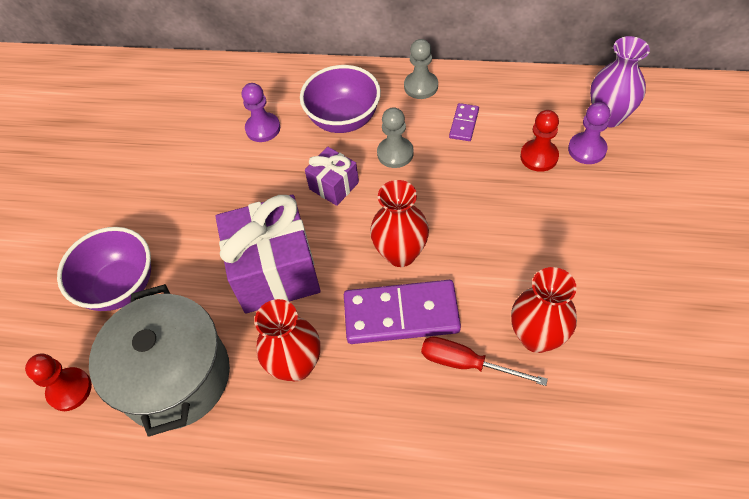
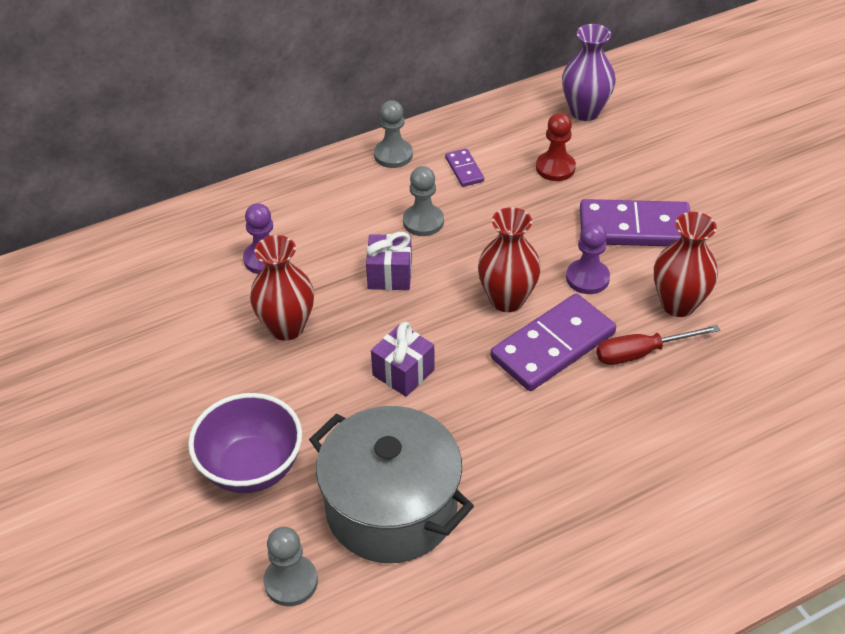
camera: 40 degrees left, 10 degrees down
red pawn [25,353,92,411] -> grey pawn [264,527,318,606]
purple gift [216,194,321,314] -> purple gift [371,322,435,397], size x0.51
red vase [255,299,320,381] -> red vase moved to [250,235,314,341]
purple bowl [300,65,381,133] -> none
purple pawn [568,102,610,164] -> purple pawn moved to [566,222,610,294]
none -> purple domino [580,199,690,246]

